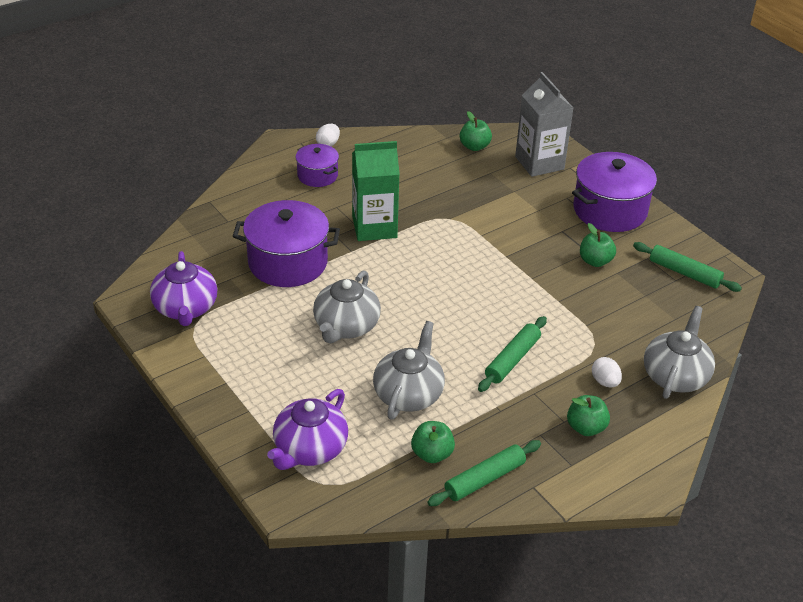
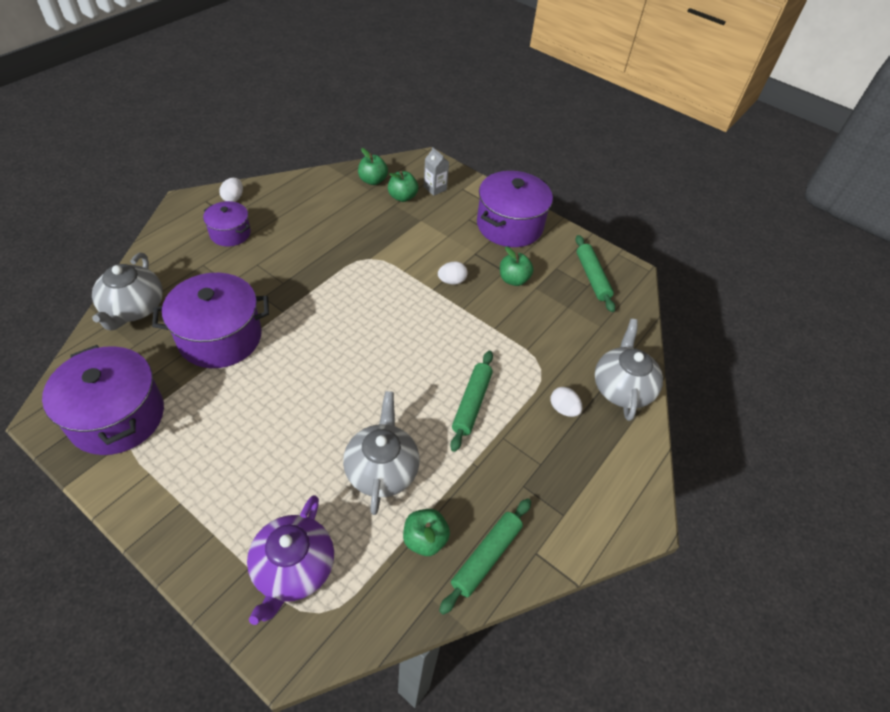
camera: 20 degrees left, 10 degrees up
purple teapot [150,251,218,326] -> purple pot [42,345,164,455]
grey teapot [313,270,381,343] -> grey teapot moved to [92,253,163,330]
green carton [352,141,400,241] -> none
grey carton [515,72,573,177] -> grey carton [424,147,449,196], size x0.50
green apple [567,395,610,436] -> green apple moved to [388,171,418,202]
green rolling pin [633,242,742,292] -> green rolling pin turned 60 degrees clockwise [576,235,615,312]
none -> white egg [438,262,468,285]

